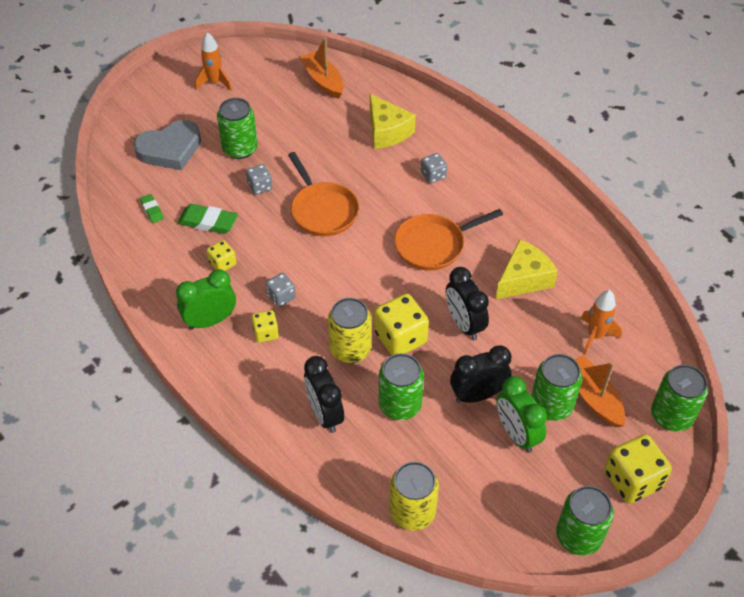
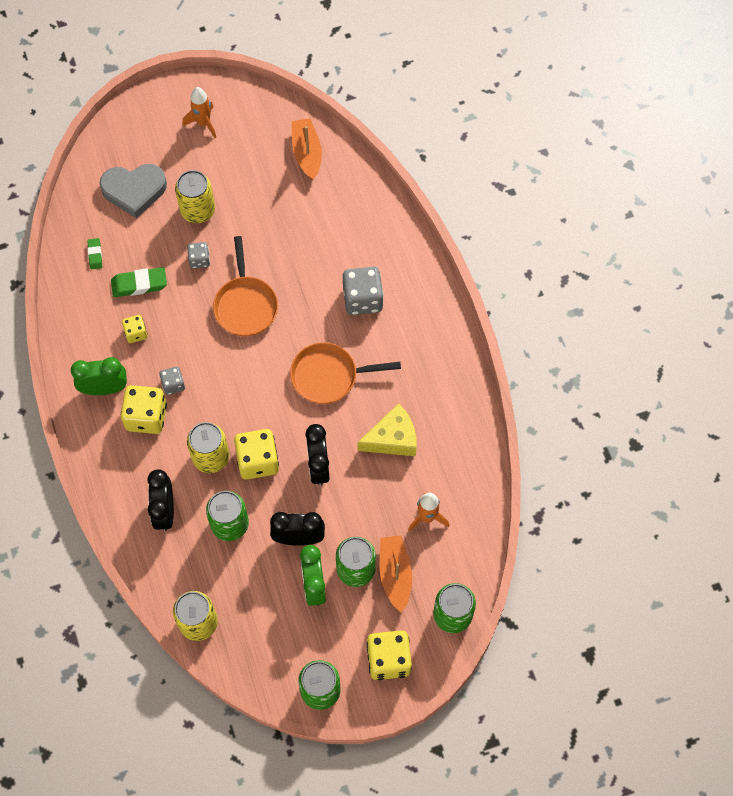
camera: 20 degrees right, 15 degrees up
green eraser [178,204,238,234] -> green eraser turned 45 degrees counterclockwise [111,267,167,297]
green can [217,98,258,159] -> yellow can [175,170,215,223]
yellow dice [251,310,279,343] -> yellow dice [121,385,167,434], size x1.82
yellow cheese [370,94,416,149] -> none
grey dice [421,153,447,183] -> grey dice [343,267,384,315], size x1.82

